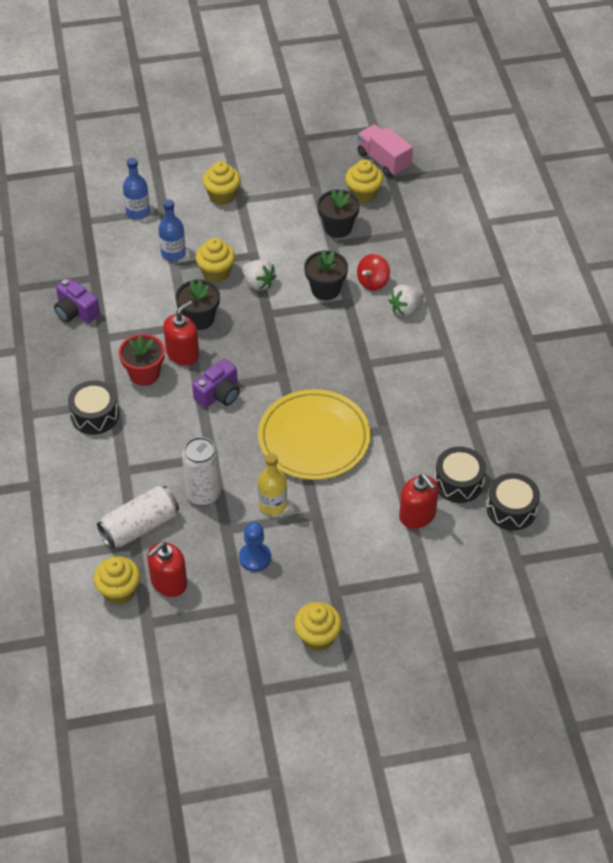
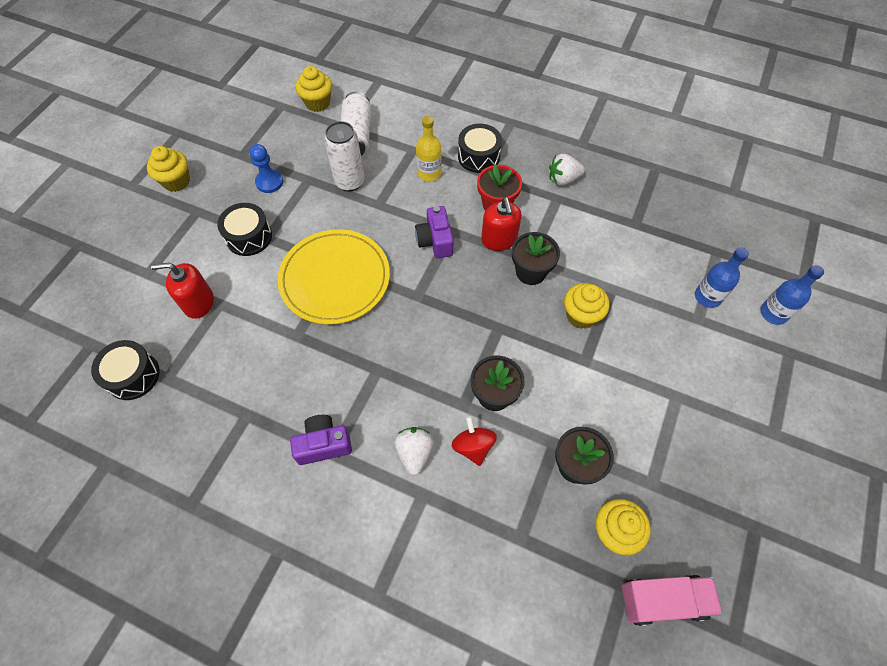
camera: 125 degrees right, 10 degrees up
purple camera [54,278,100,323] -> purple camera moved to [290,415,352,465]
red soap dispenser [147,542,187,597] -> none
blue bottle [159,199,186,261] -> blue bottle moved to [760,265,824,325]
yellow cupcake [203,161,241,205] -> none
white strawberry [242,259,276,291] -> white strawberry moved to [549,154,585,186]
yellow bottle [258,453,287,515] -> yellow bottle moved to [416,116,442,181]
black drum [434,447,486,503] -> black drum moved to [217,203,272,256]

